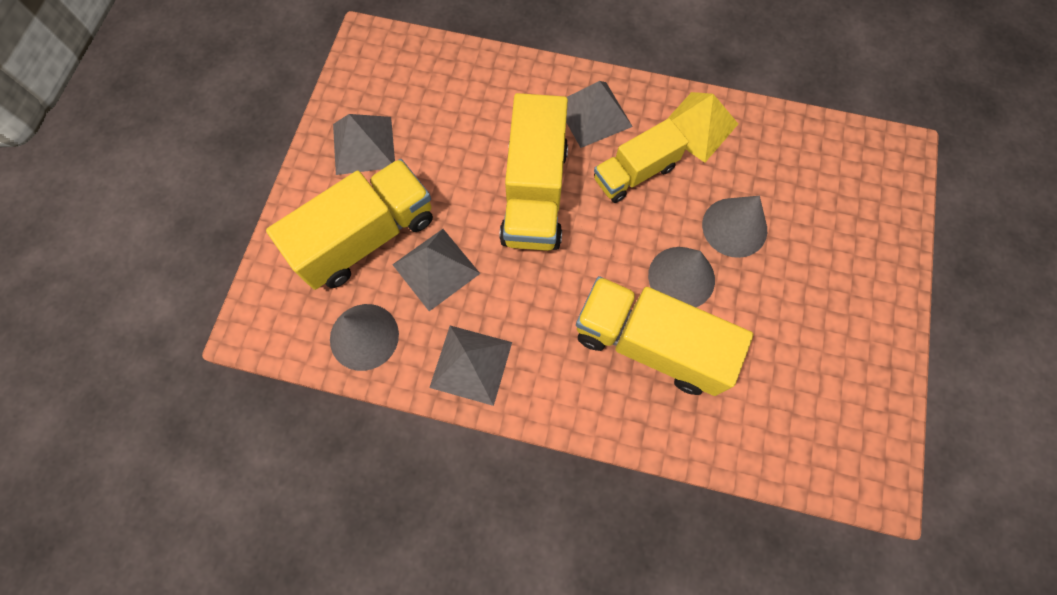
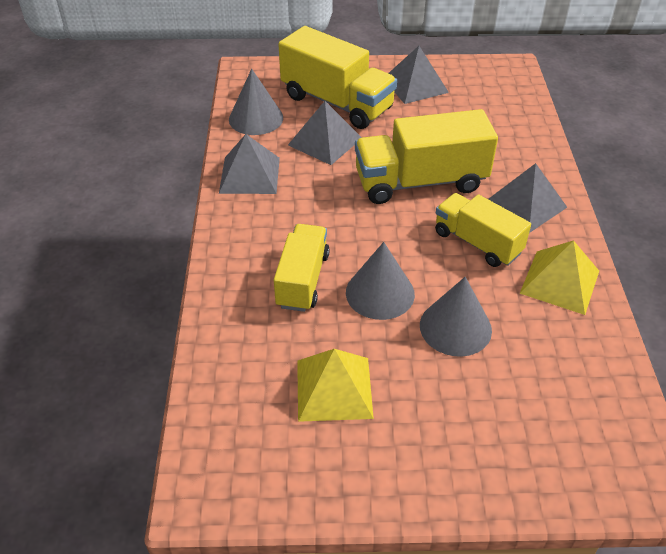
camera: 75 degrees right, 25 degrees down
yellow truck [576,276,753,396] -> yellow truck [274,224,330,312], size x0.64
none -> yellow pyramid [297,349,374,422]

